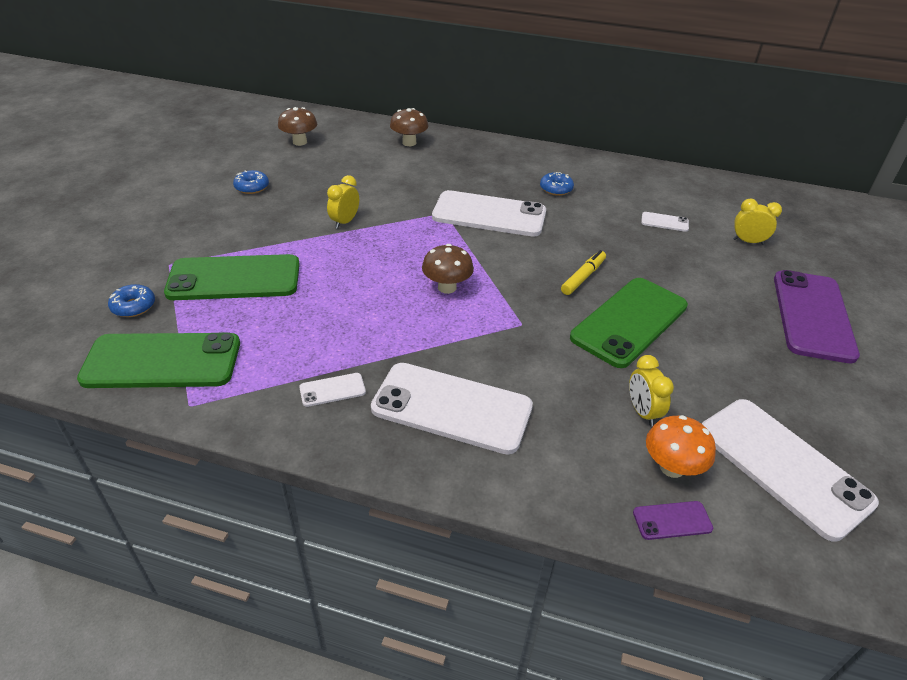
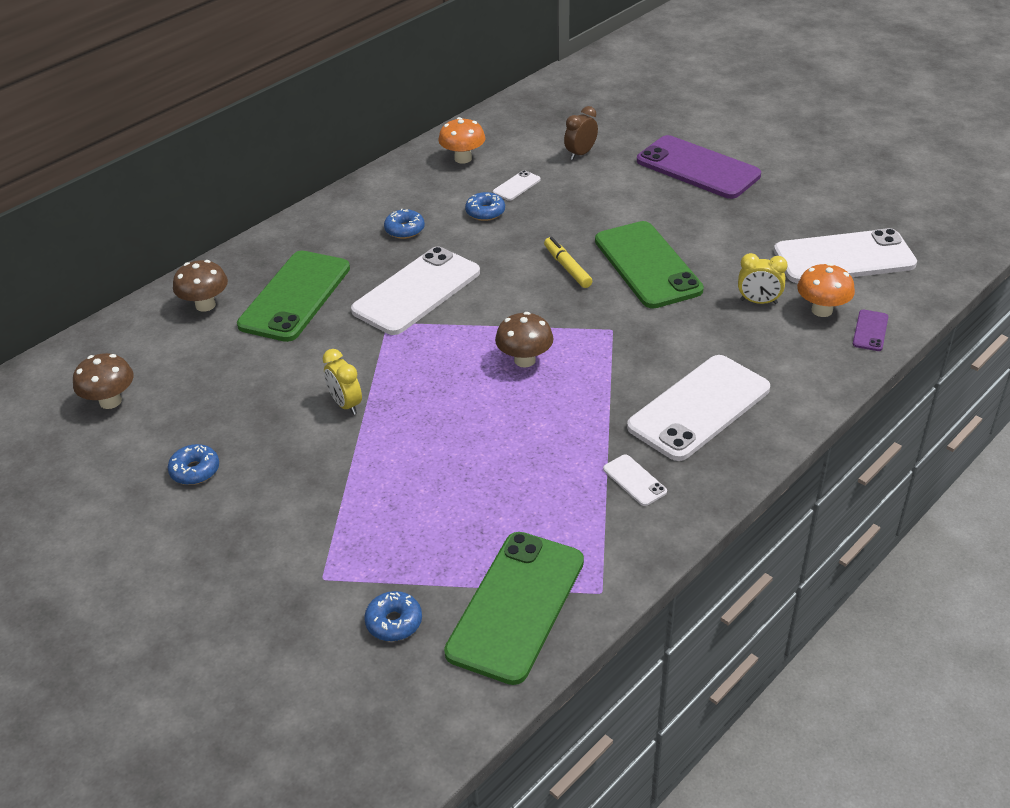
camera: 60 degrees left, 0 degrees up
green phone [164,254,300,300] -> green phone moved to [237,251,350,342]
white phone [299,373,366,407] -> white phone turned 45 degrees counterclockwise [603,455,667,506]
yellow clock [733,199,782,245] -> brown clock [564,106,598,160]
none -> orange mushroom [438,117,485,164]
none -> blue donut [465,192,505,221]

